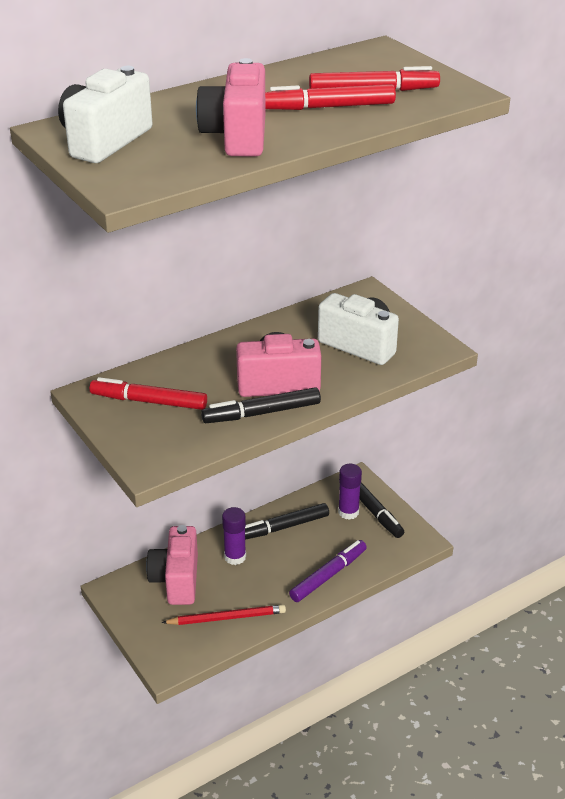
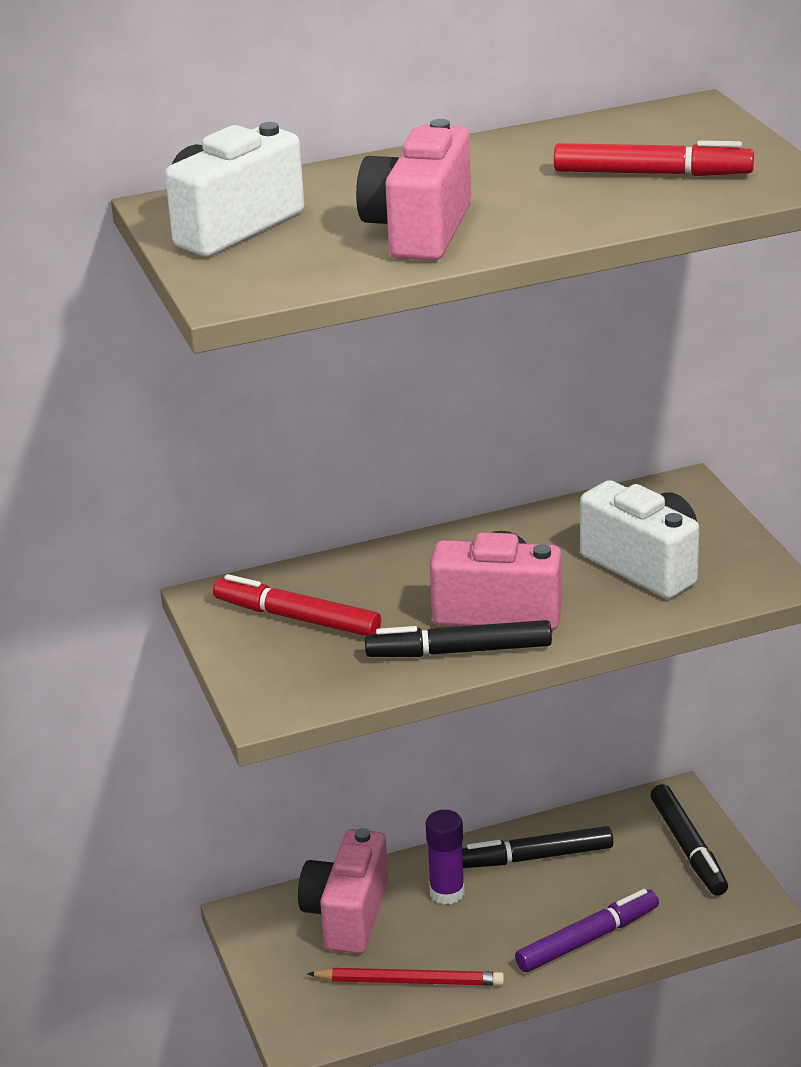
camera: 15 degrees right, 5 degrees down
red marker [265,84,396,110] -> none
purple glue stick [338,464,362,520] -> none

